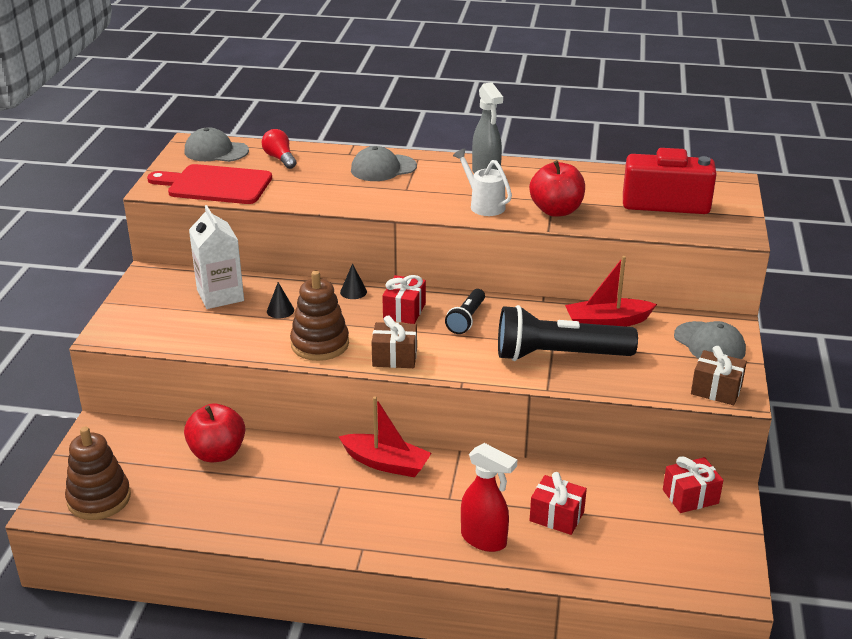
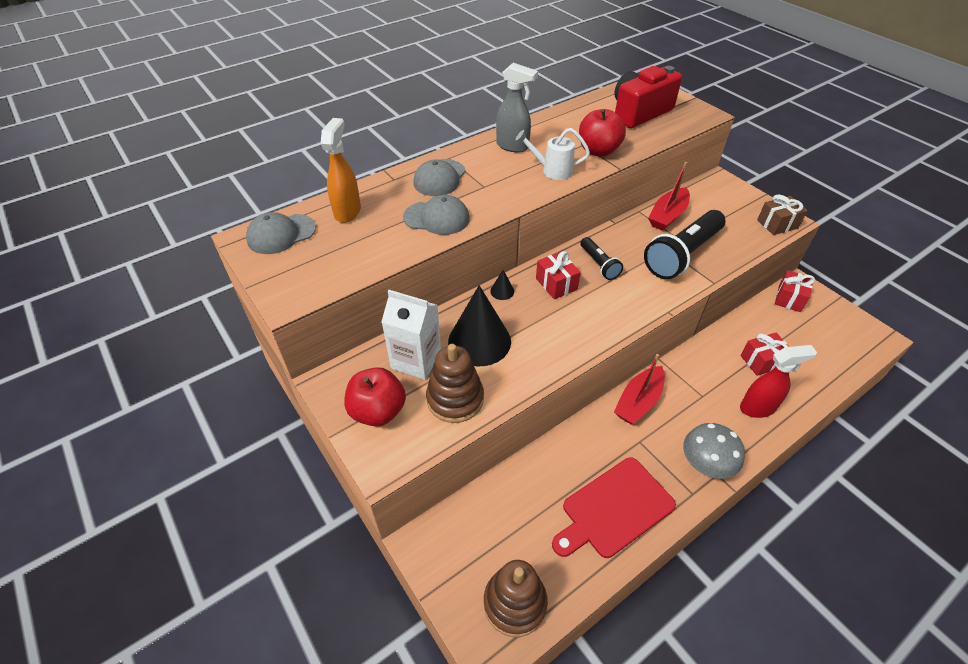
camera: 45 degrees left, 15 degrees up
red cutting board [147,164,272,204] -> red cutting board moved to [552,458,676,558]
red apple [184,403,245,462] -> red apple moved to [344,367,406,427]
red light bulb [262,129,296,169] -> orange spray bottle [321,118,361,223]
black cone [267,282,294,318] -> black cone [448,285,511,366], size x2.43
brown stacking toy [290,271,349,361] -> brown stacking toy moved to [426,344,484,423]
red boat [338,396,431,477] -> red boat turned 150 degrees clockwise [614,354,665,424]
brown gift [371,315,417,368] -> none
grey cap [674,321,746,359] -> grey cap moved to [403,195,470,235]
none -> grey mushroom [683,423,745,479]

